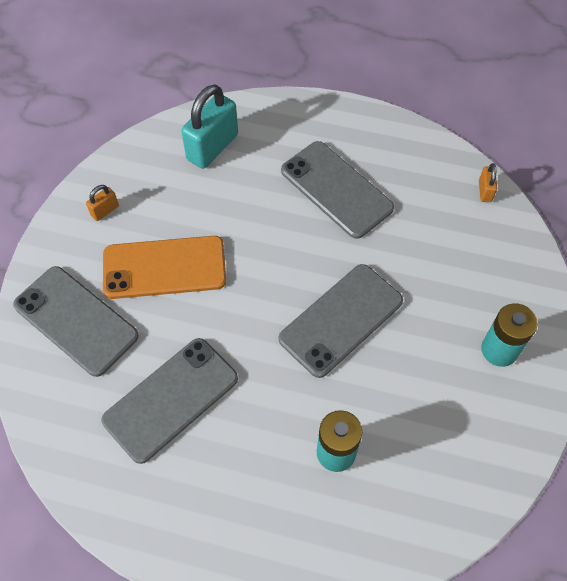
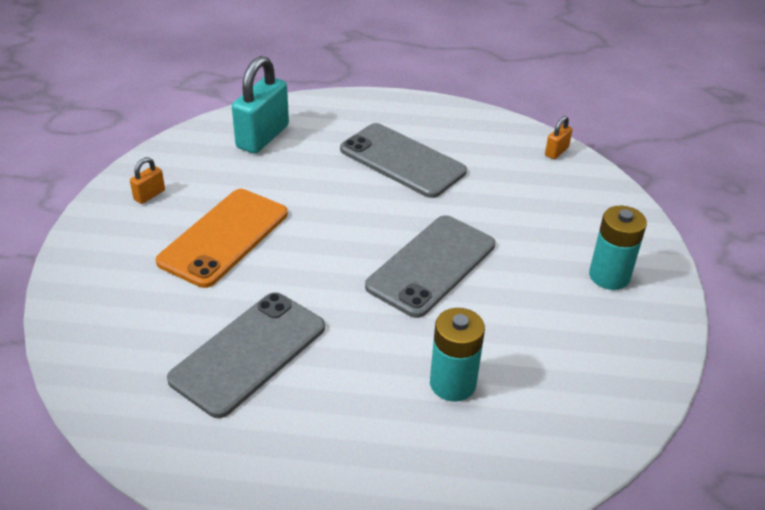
camera: 10 degrees left, 20 degrees down
grey phone [13,266,139,377] -> none
orange phone [103,236,226,299] -> orange phone turned 45 degrees counterclockwise [156,189,288,288]
orange padlock [479,163,497,202] -> orange padlock turned 45 degrees clockwise [545,116,573,159]

